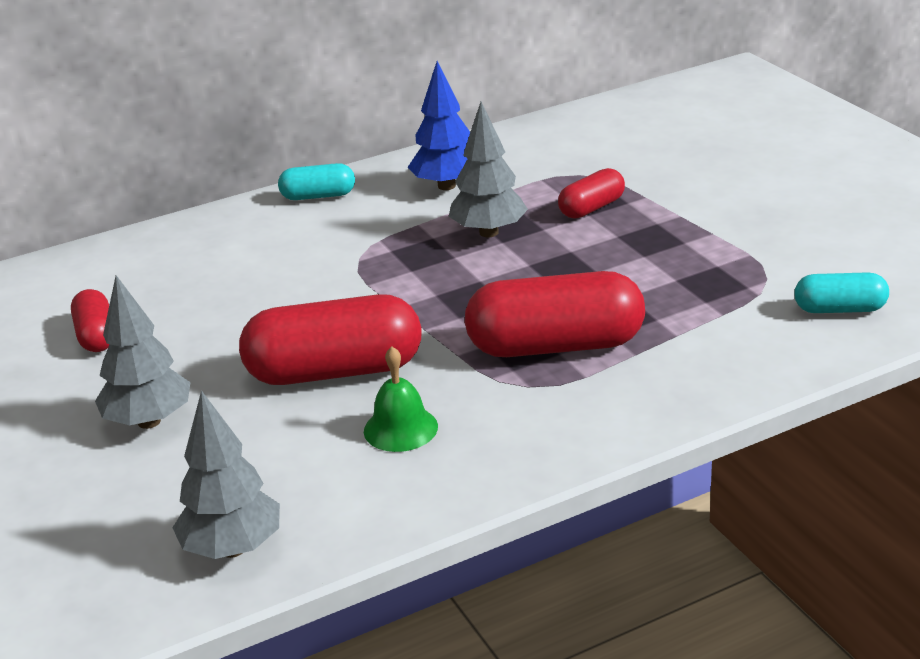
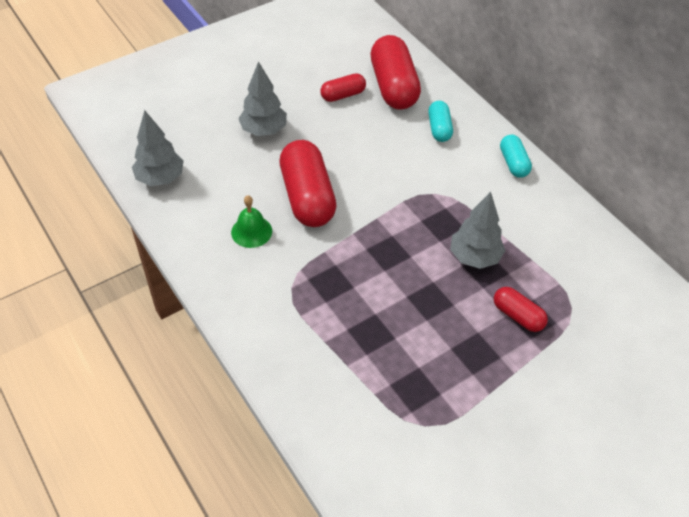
camera: 80 degrees right, 20 degrees up
blue tree [408,61,470,190] -> none
red capsule [465,271,645,357] -> red capsule moved to [371,35,421,110]
turquoise capsule [794,272,889,313] -> turquoise capsule moved to [428,101,453,142]

